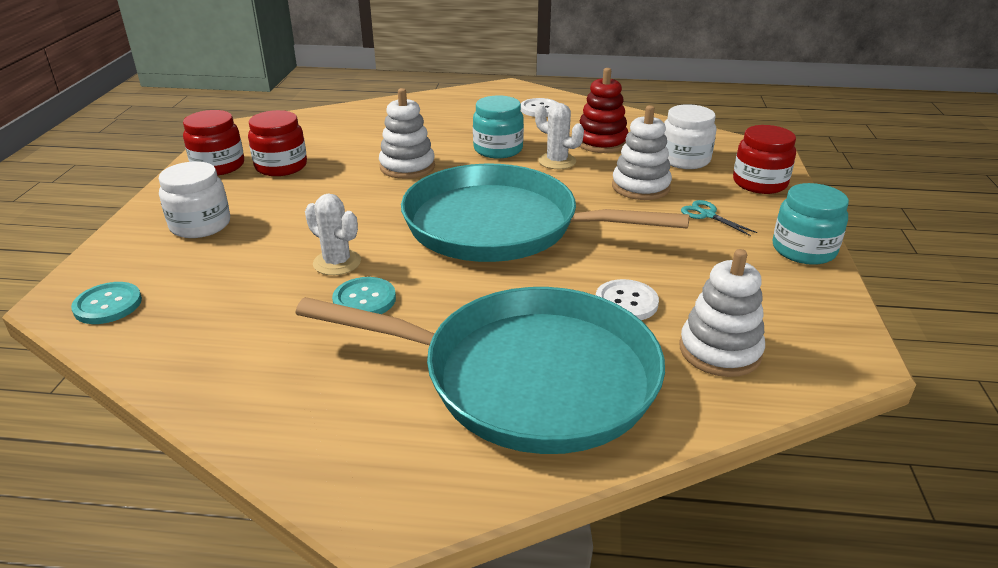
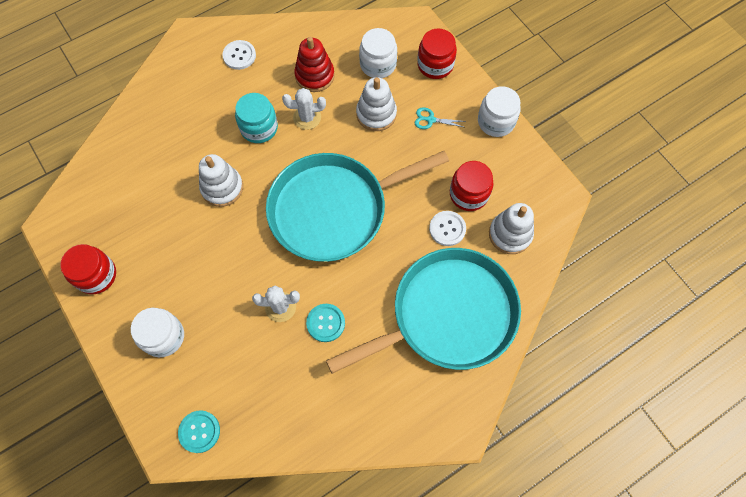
camera: 40 degrees left, 35 degrees up
red jar [248,110,307,176] -> red jar moved to [450,161,493,211]
turquoise jar [773,183,849,265] -> white jar [478,86,521,137]

